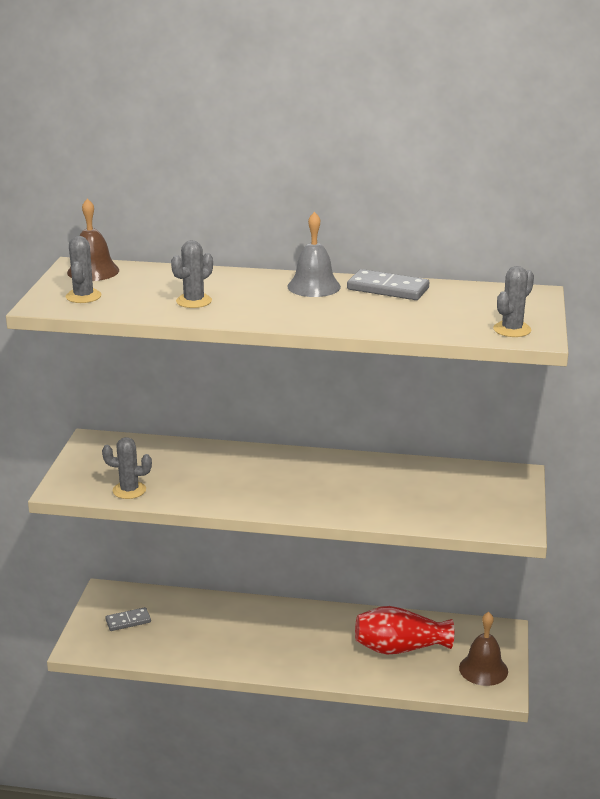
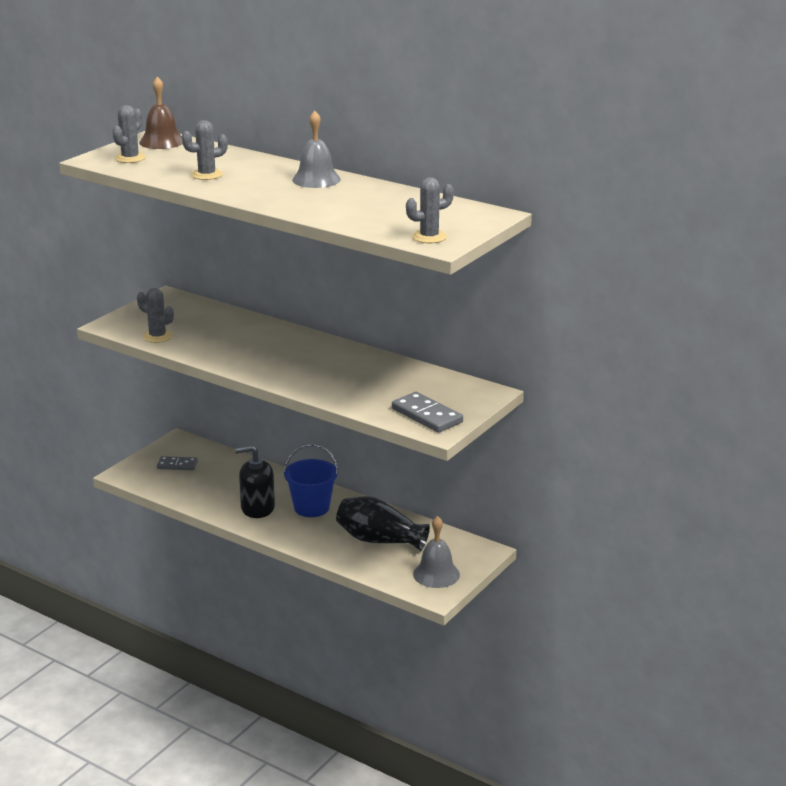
camera: 25 degrees right, 0 degrees up
grey domino [347,269,429,300] -> grey domino moved to [392,392,463,433]
red vase [355,606,454,654] -> black vase [336,496,430,551]
brown bell [459,612,508,686] -> grey bell [413,516,460,588]
none -> black soap dispenser [235,445,275,518]
none -> blue bucket [284,444,338,517]

